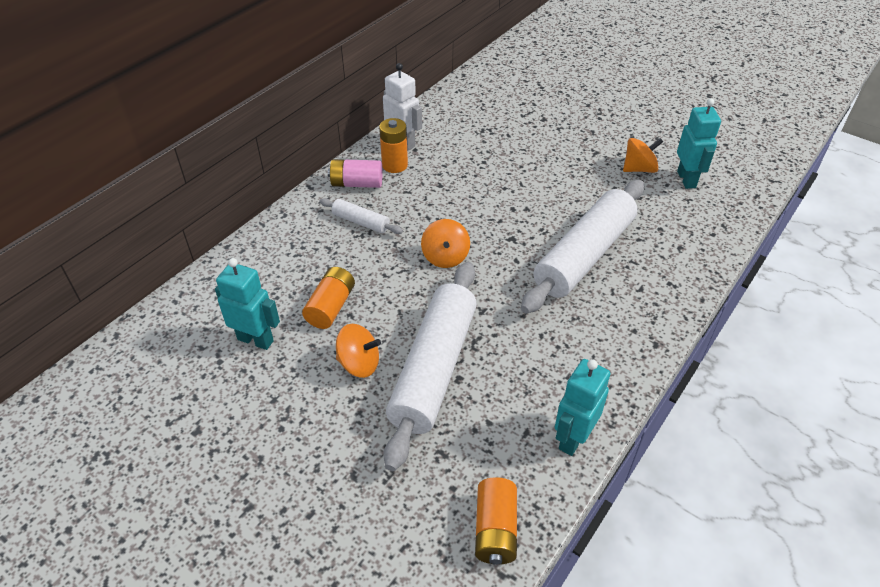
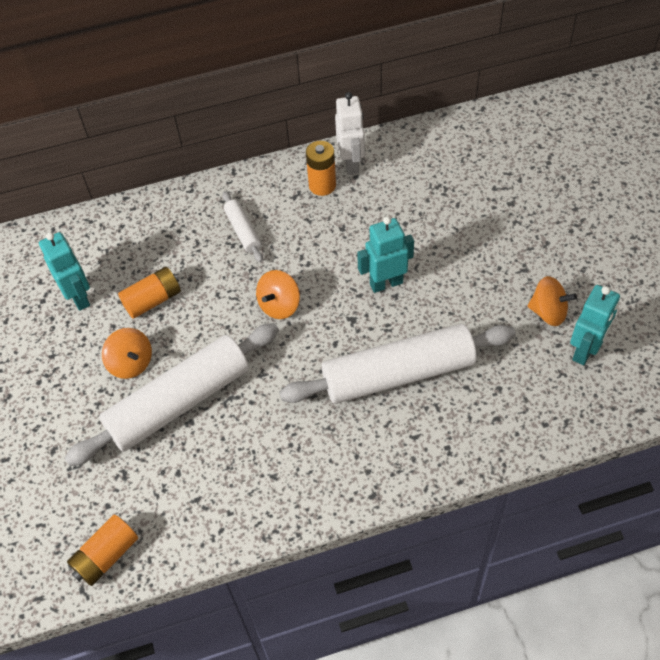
camera: 40 degrees right, 10 degrees up
pink battery [328,159,383,188] -> none
turquoise robot [555,359,610,456] -> turquoise robot moved to [357,216,414,293]

